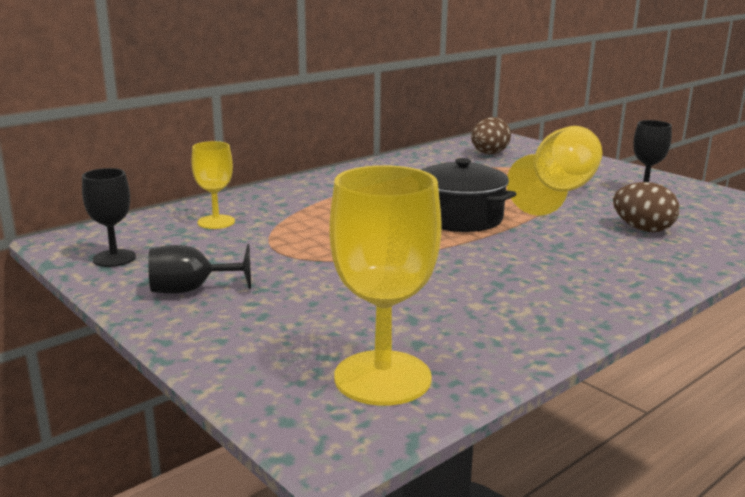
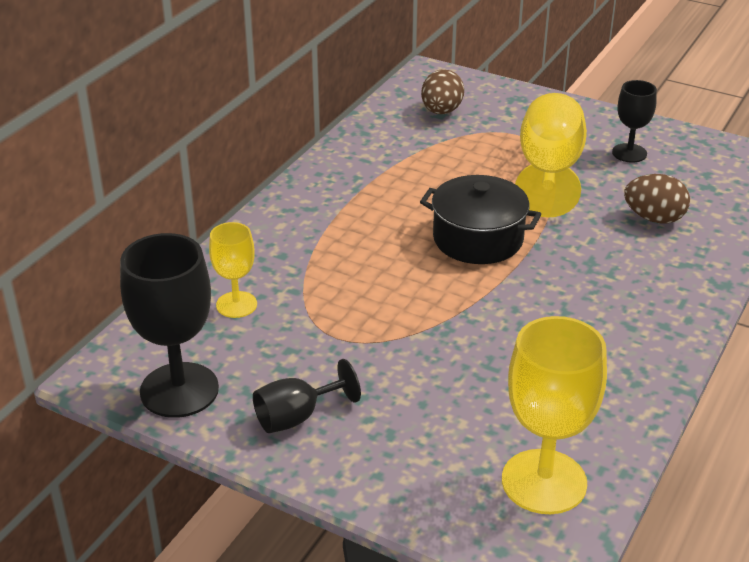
camera: 20 degrees left, 15 degrees up
black goblet [82,168,136,267] -> black goblet [120,233,219,418], size x1.75

